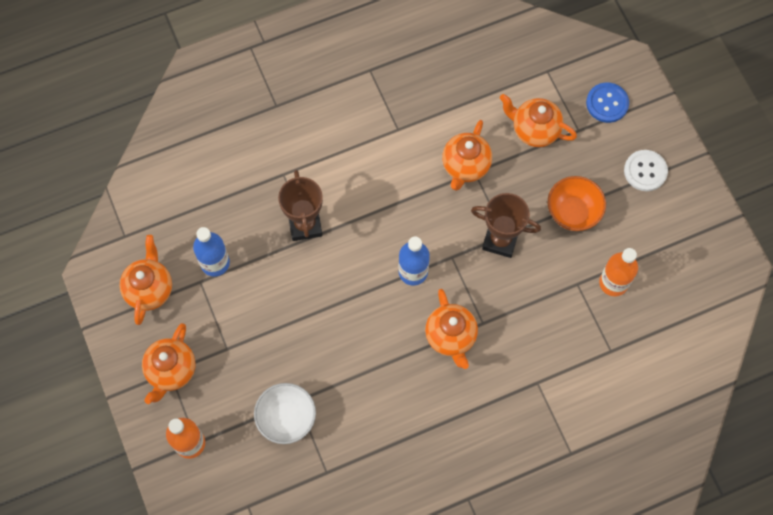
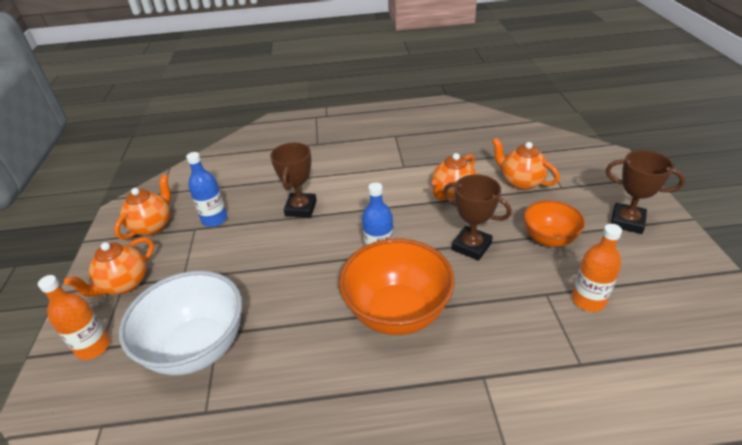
camera: 20 degrees right, 30 degrees down
white bowl [254,383,316,444] -> white bowl [119,271,242,375], size x1.67
orange teapot [425,289,478,369] -> orange bowl [339,239,455,335]
blue button [586,82,629,123] -> none
white button [624,150,668,191] -> brown trophy [606,150,685,234]

